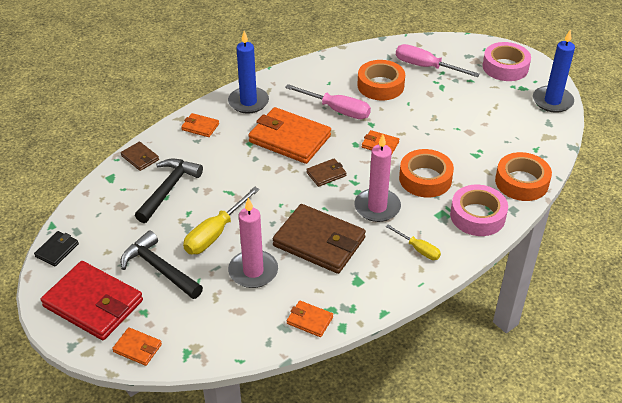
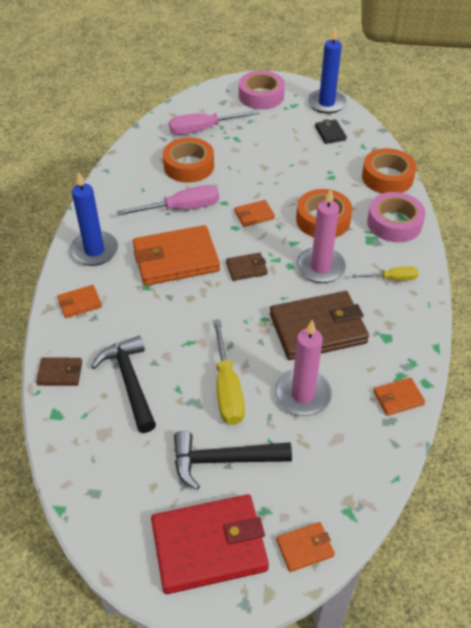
camera: 45 degrees left, 5 degrees up
black wallet [34,231,79,267] -> black wallet moved to [315,119,347,144]
brown wallet [306,158,346,187] -> brown wallet turned 60 degrees clockwise [226,252,268,281]

